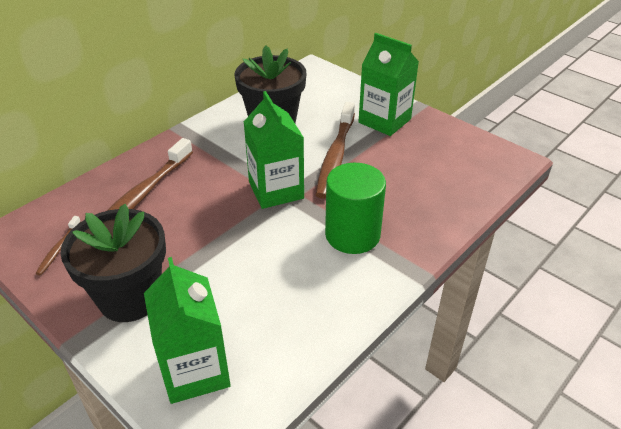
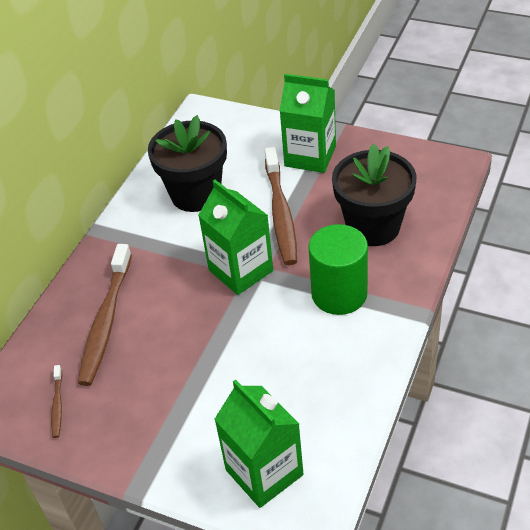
camera: 15 degrees left, 5 degrees up
black flower pot [60,204,166,322] -> black flower pot moved to [332,144,416,246]

